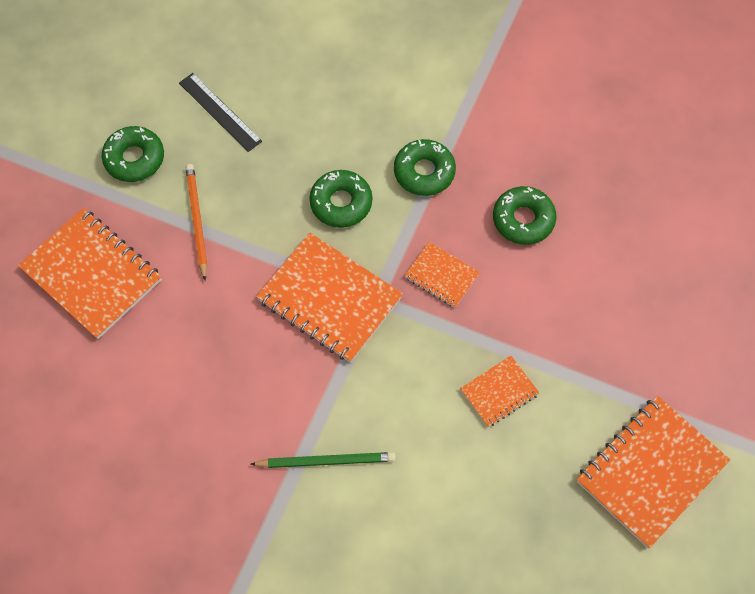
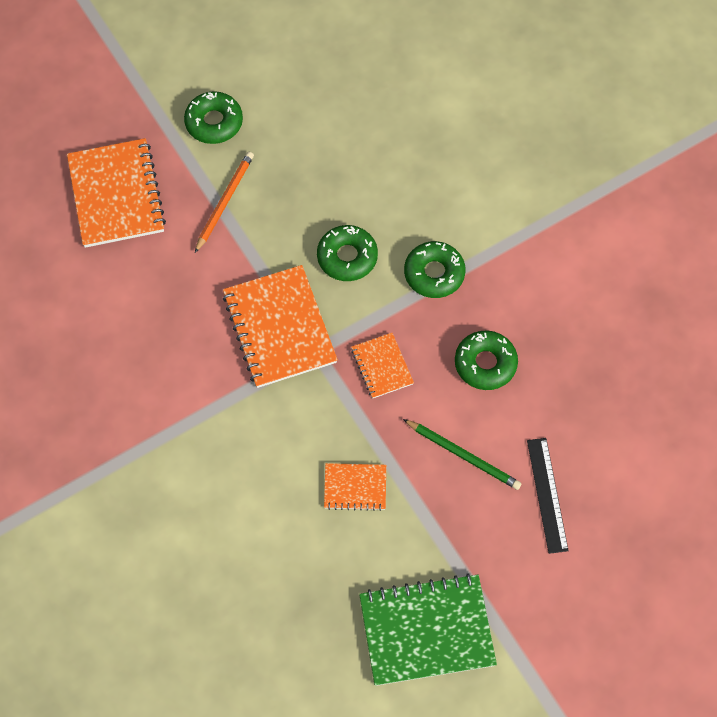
camera: 35 degrees right, 0 degrees up
black ruler [179,73,262,152] -> black ruler moved to [527,438,569,554]
green pencil [250,452,396,468] -> green pencil moved to [403,419,522,490]
orange notebook [576,395,730,548] -> green notebook [359,573,497,686]

